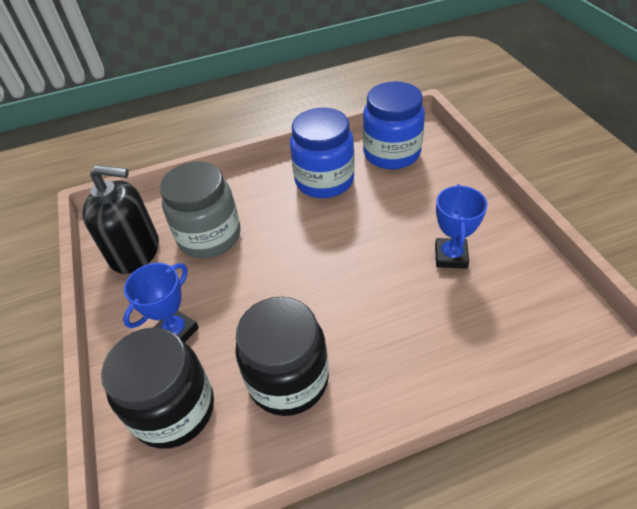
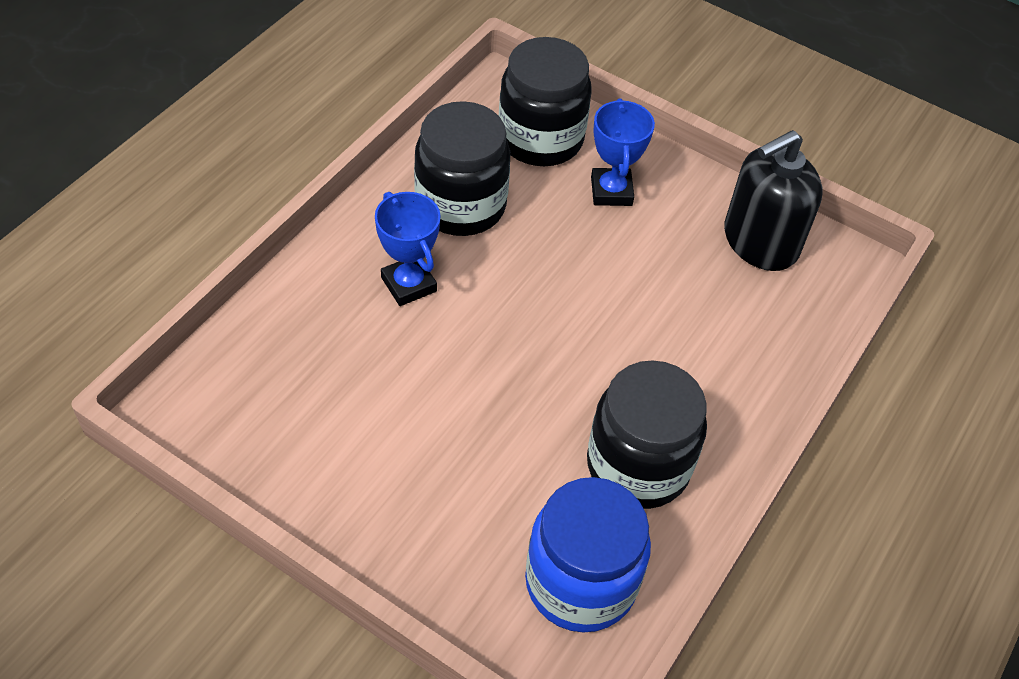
camera: 135 degrees right, 5 degrees up
grey jar [160,161,240,258] -> none
blue jar [290,108,355,198] -> black jar [587,360,707,509]
blue trophy [435,184,487,269] -> blue trophy moved to [375,192,441,306]

